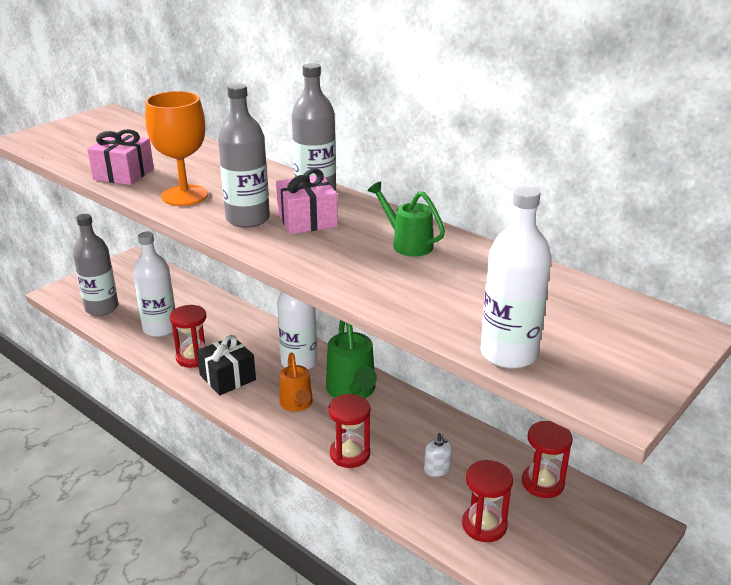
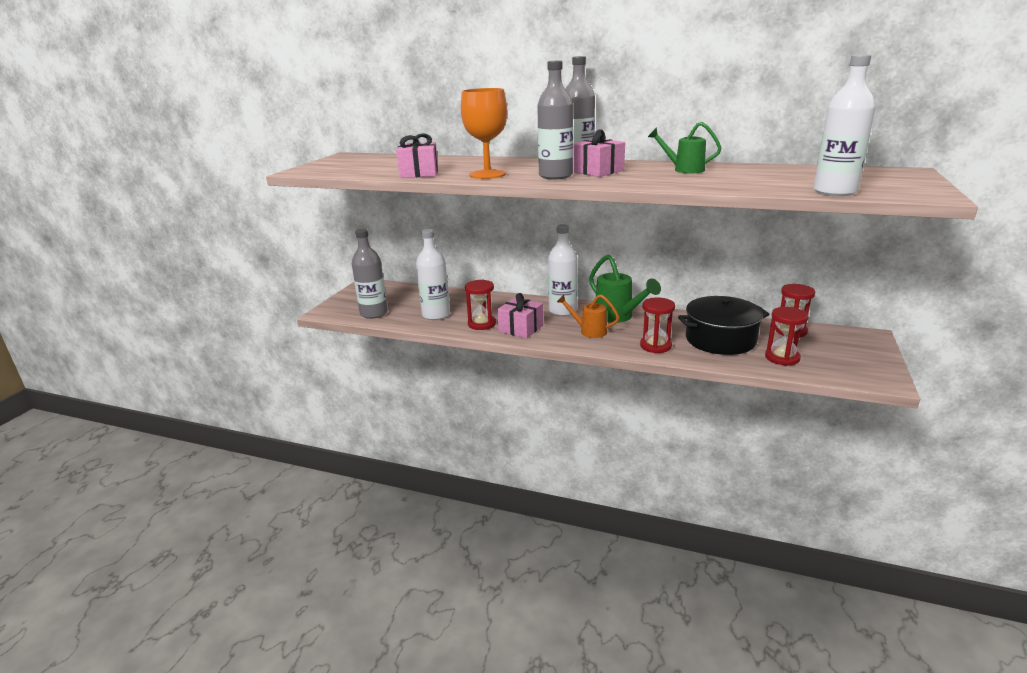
camera: 20 degrees left, 5 degrees down
black gift [197,335,256,395] -> pink gift [497,293,543,339]
orange watering can [280,353,313,412] -> orange watering can turned 150 degrees clockwise [557,294,620,338]
white soap dispenser [424,432,452,477] -> black pot [678,296,769,355]

